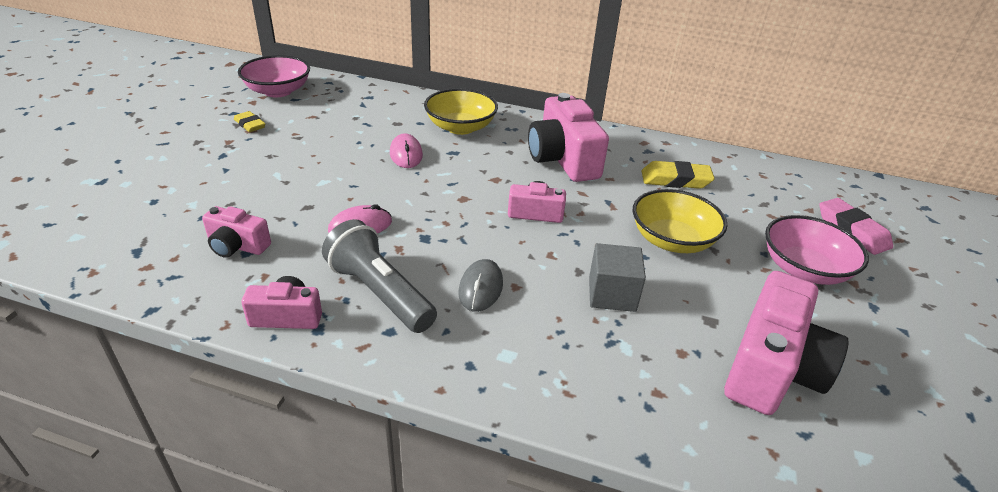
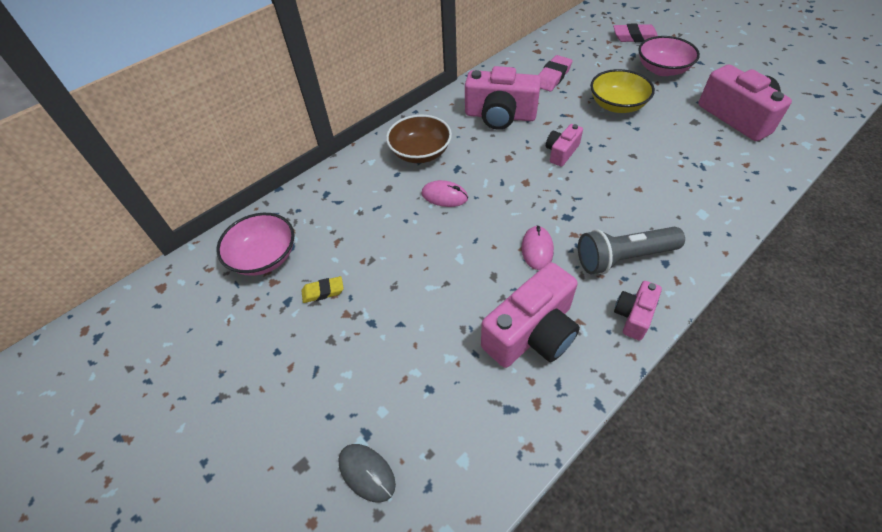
camera: 55 degrees left, 15 degrees up
pink camera [202,206,271,258] -> pink camera [481,262,580,368], size x1.87
yellow bowl [424,88,498,135] -> brown bowl [386,115,452,163]
grey mouse [459,259,503,312] -> grey mouse moved to [338,444,396,503]
grey cube [589,243,646,312] -> none
yellow eraser [642,161,715,189] -> pink eraser [538,55,573,91]

